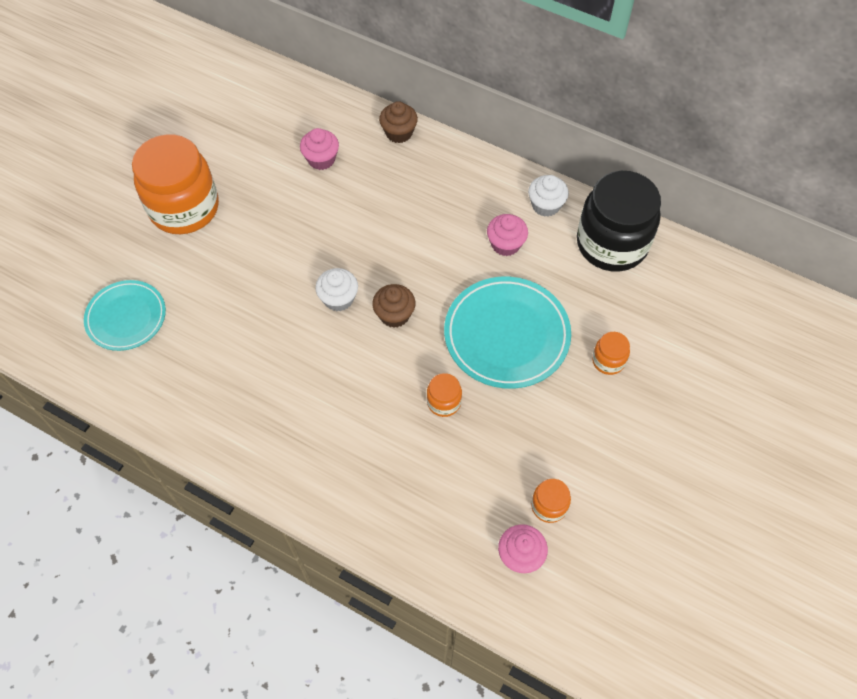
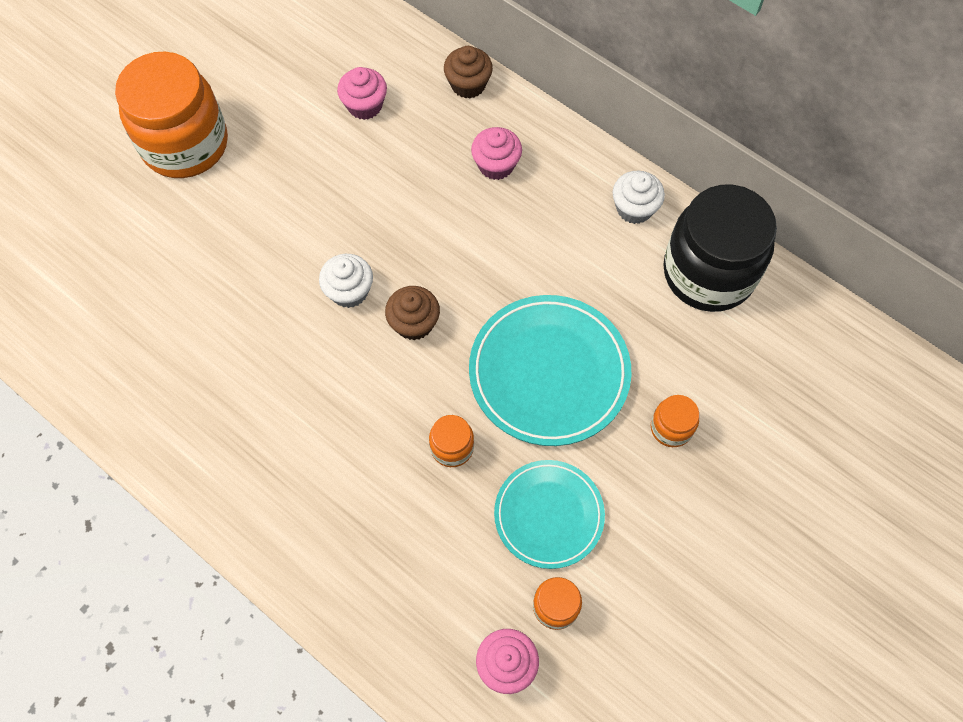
camera: 10 degrees right, 5 degrees up
turquoise plate [84,280,166,351] -> turquoise plate moved to [494,460,605,569]
pink cupcake [487,214,528,256] -> pink cupcake moved to [471,127,522,180]

